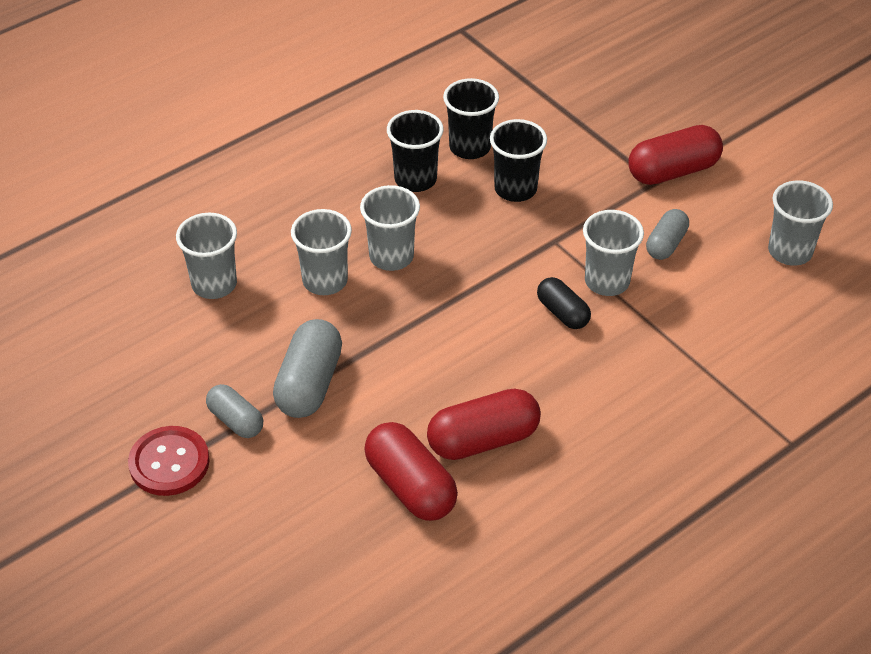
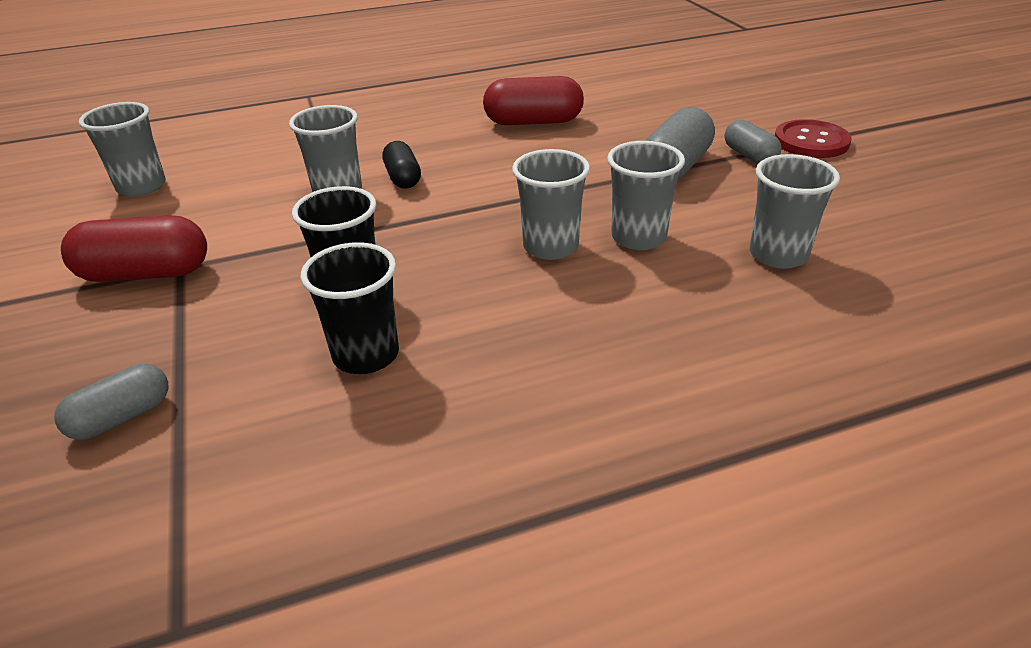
camera: 160 degrees left, 10 degrees down
red capsule [364,422,458,521] -> none
black cup [387,110,444,192] -> none
grey capsule [646,209,689,260] -> grey capsule moved to [54,364,168,440]

